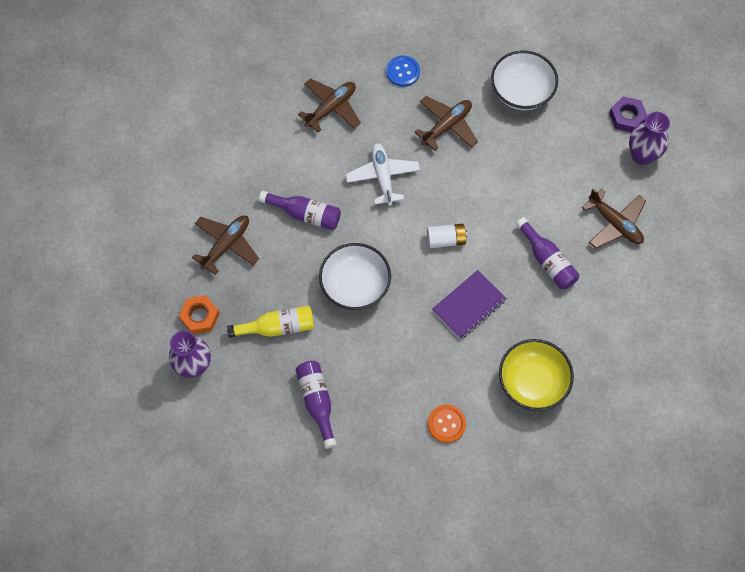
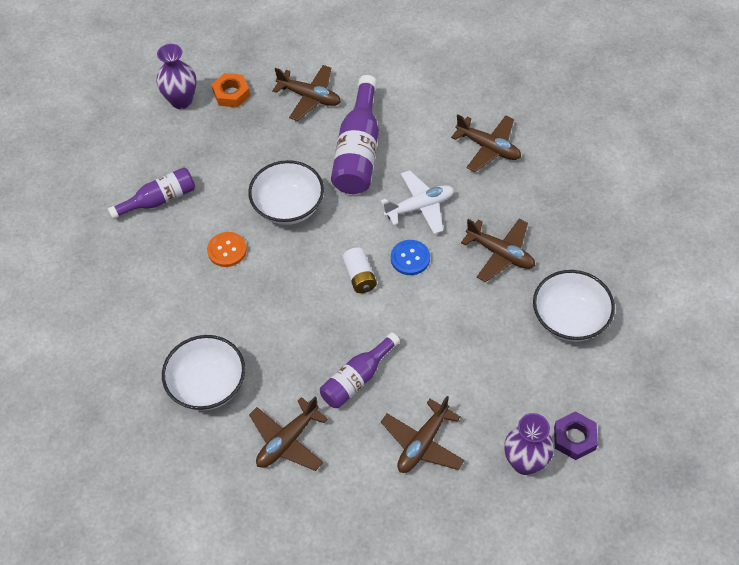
camera: 80 degrees right, 10 degrees down
yellow bottle [227,306,314,338] -> none
purple bottle [259,191,341,230] -> purple bottle [331,75,379,194], size x1.59
blue button [386,56,420,87] -> blue button moved to [391,240,430,275]
orange button [428,404,466,443] -> orange button moved to [207,232,247,267]
purple notebook [432,270,507,339] -> none
yellow bowl [499,339,574,411] -> white bowl [162,335,245,411]
none -> brown plane [249,397,328,471]

